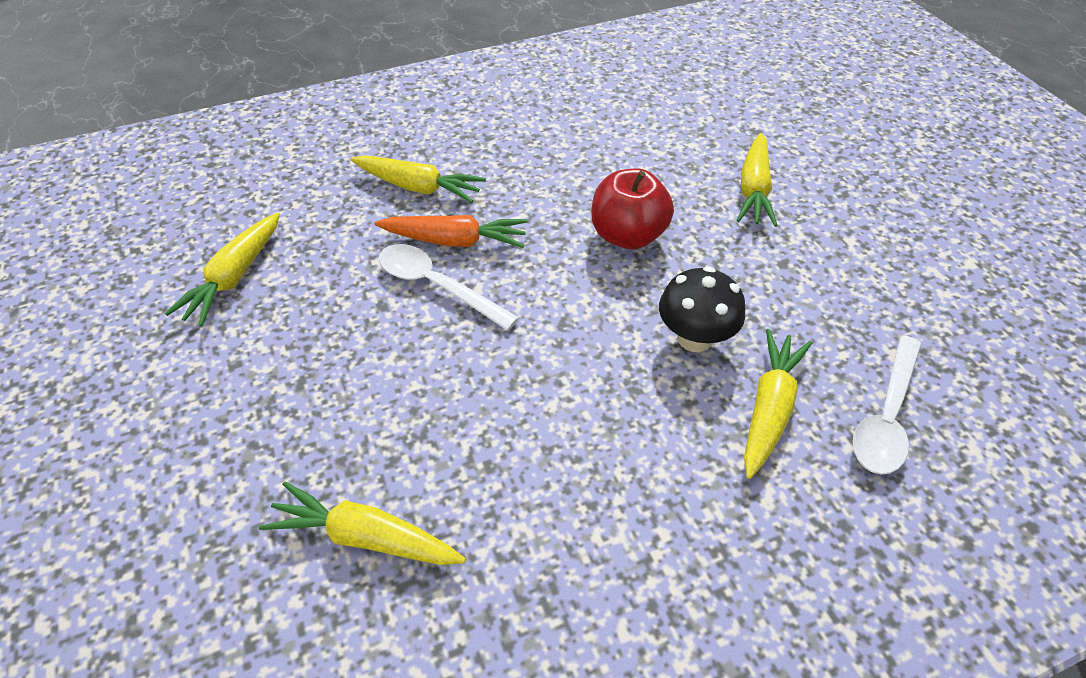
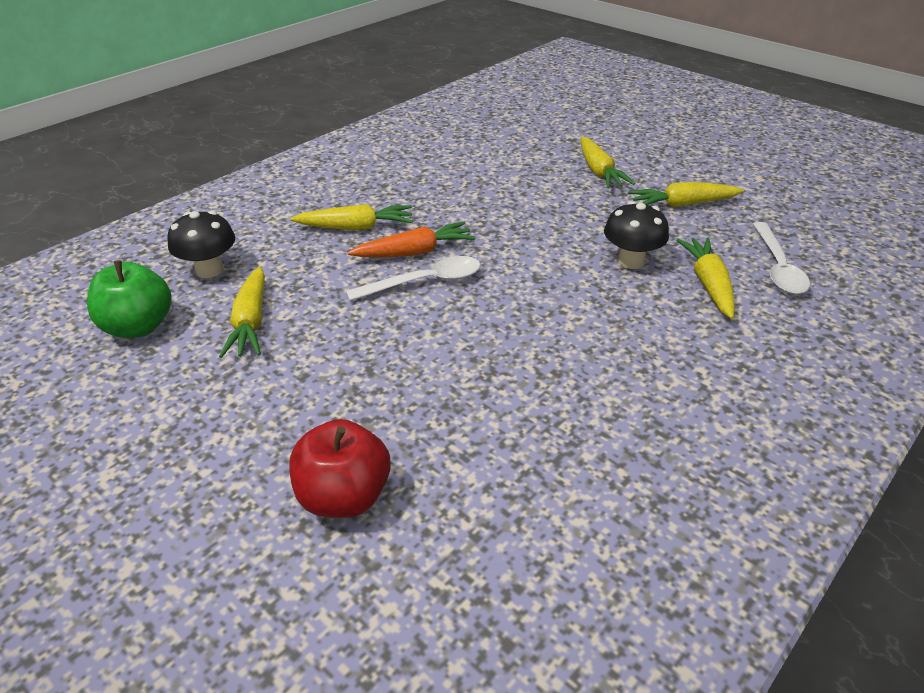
camera: 25 degrees left, 10 degrees down
yellow carrot [259,481,466,565] -> yellow carrot moved to [628,182,744,208]
white spoon [379,244,519,331] -> white spoon turned 150 degrees clockwise [346,256,481,301]
red apple [591,168,674,249] -> red apple moved to [289,419,391,518]
none -> green apple [87,260,171,338]
none -> black mushroom [167,211,235,278]

